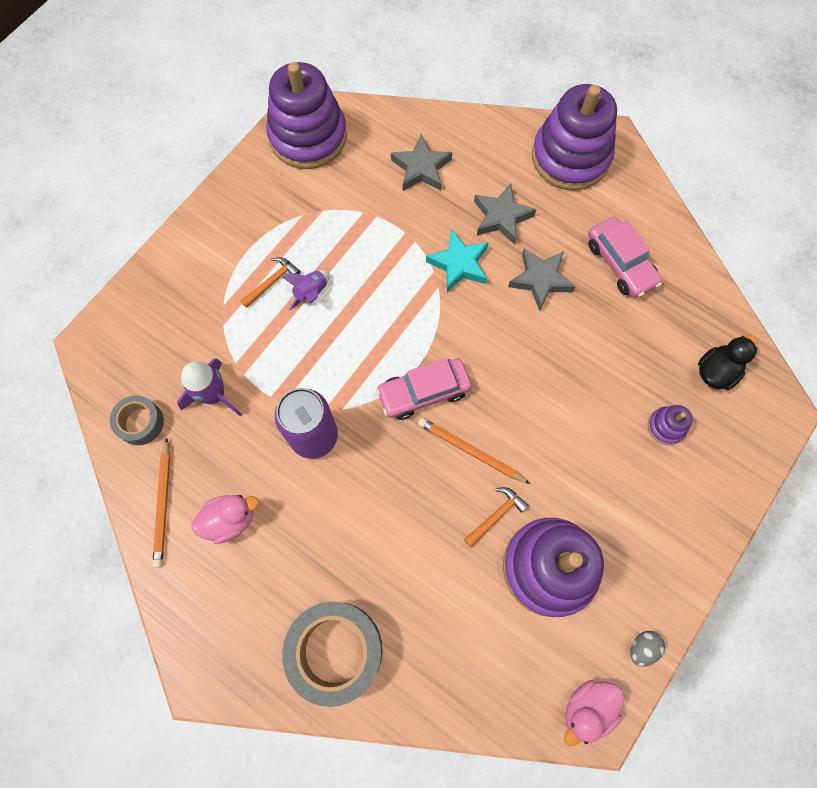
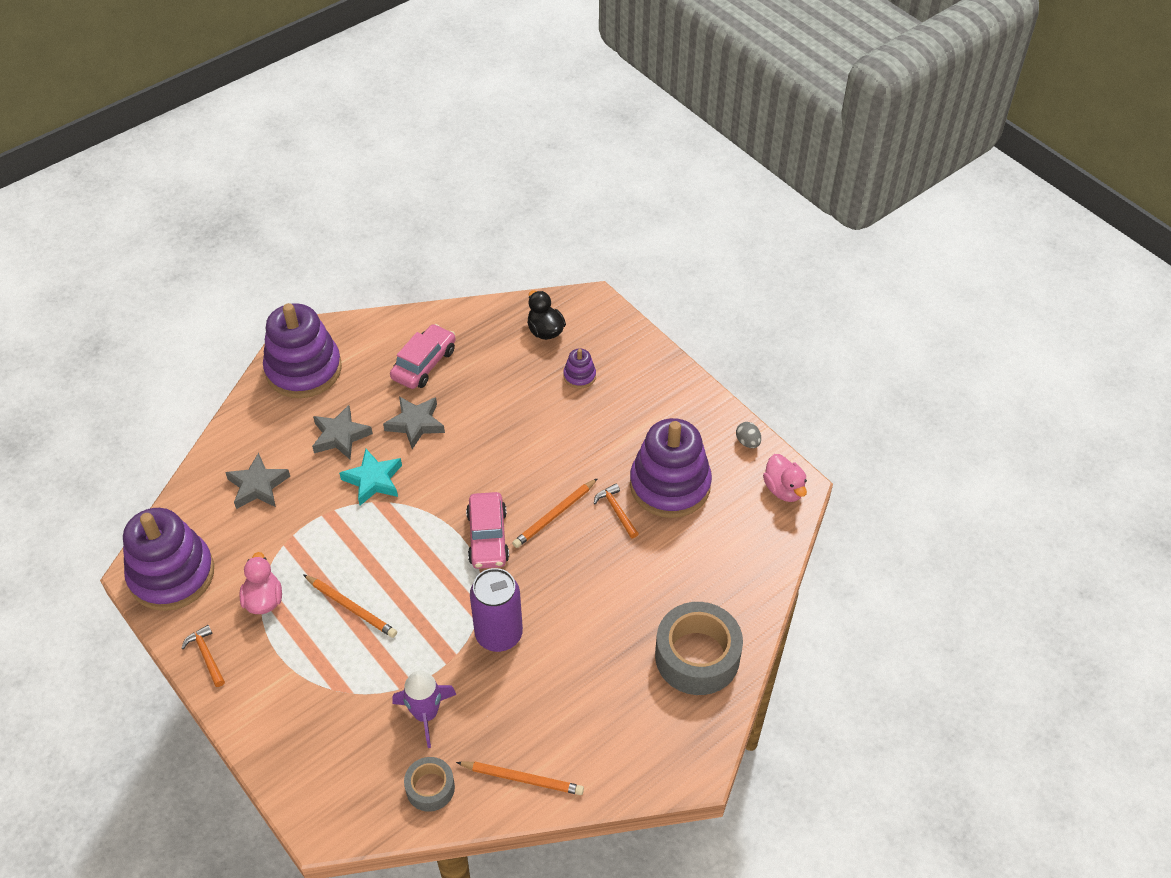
camera: 75 degrees left, 20 degrees down
pink duck [191,495,259,544] -> pink duck moved to [239,552,282,614]
orange hammer [240,257,301,308] -> orange hammer moved to [181,625,225,687]
purple rocket [282,270,330,310] -> orange pencil [303,574,397,638]
pink car [588,217,662,298] -> pink car turned 45 degrees counterclockwise [390,324,456,389]

